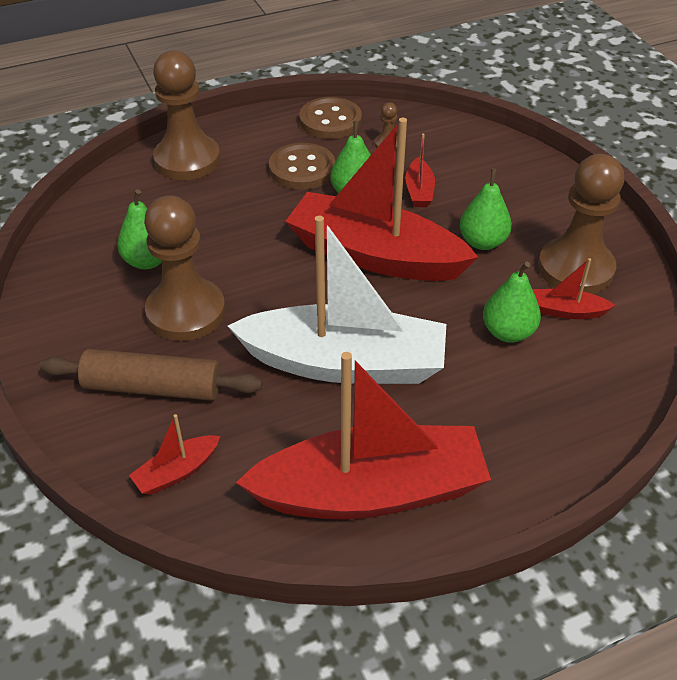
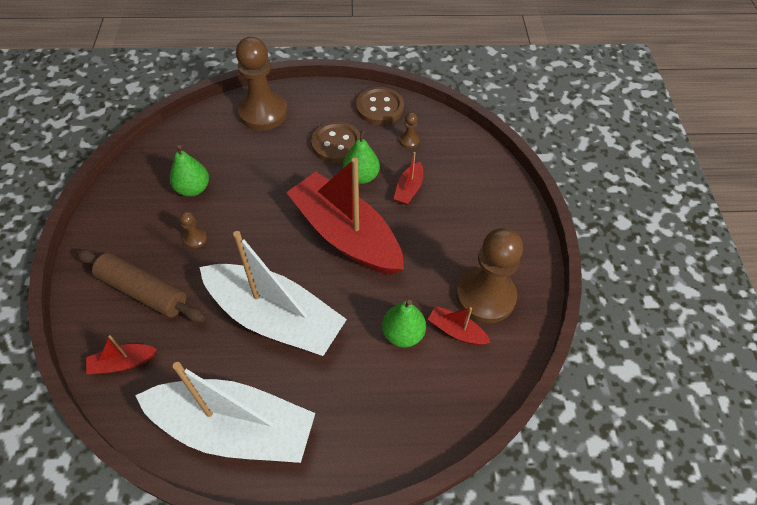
camera: 20 degrees right, 10 degrees up
brown pawn [144,196,225,341] -> brown pawn [180,212,207,249], size x0.41
red boat [236,352,491,520] -> white boat [135,362,315,463]
green pear [460,168,512,250] -> none

